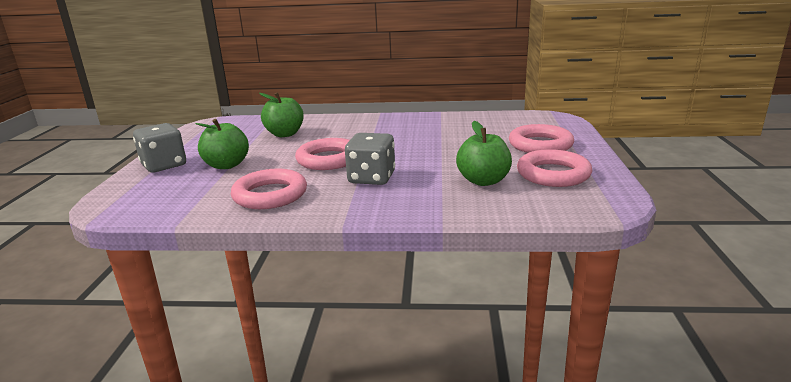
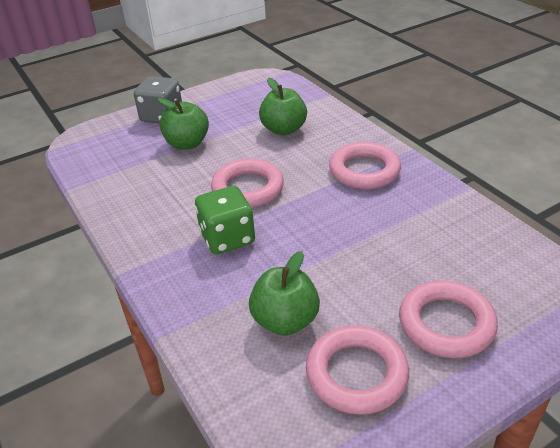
camera: 55 degrees right, 15 degrees up
pink ring [231,169,307,209] -> pink ring moved to [329,142,401,189]
grey dice [345,133,395,185] -> green dice [195,186,255,254]

